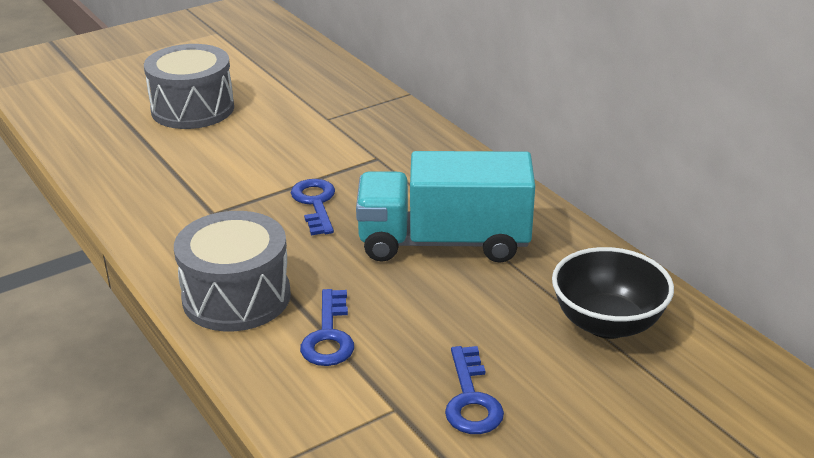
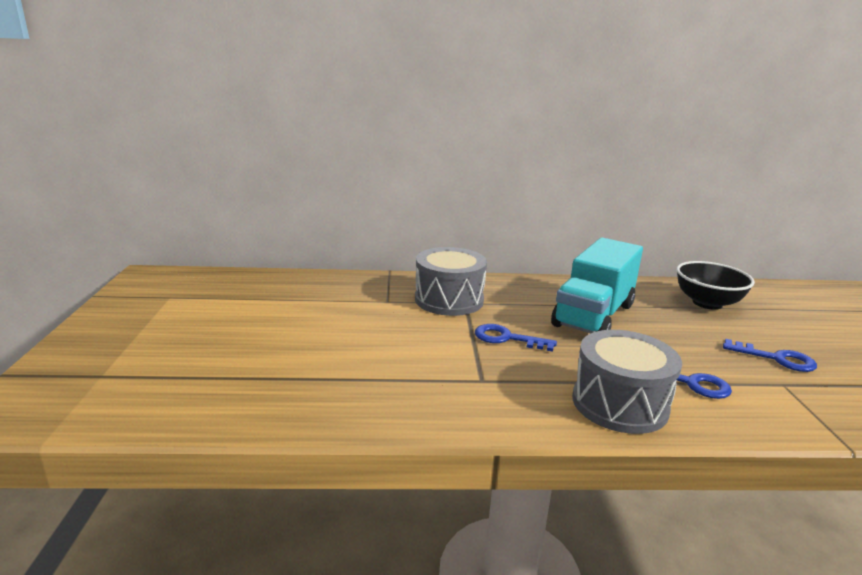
camera: 60 degrees left, 10 degrees down
grey drum [144,44,234,129] -> grey drum moved to [415,247,487,316]

